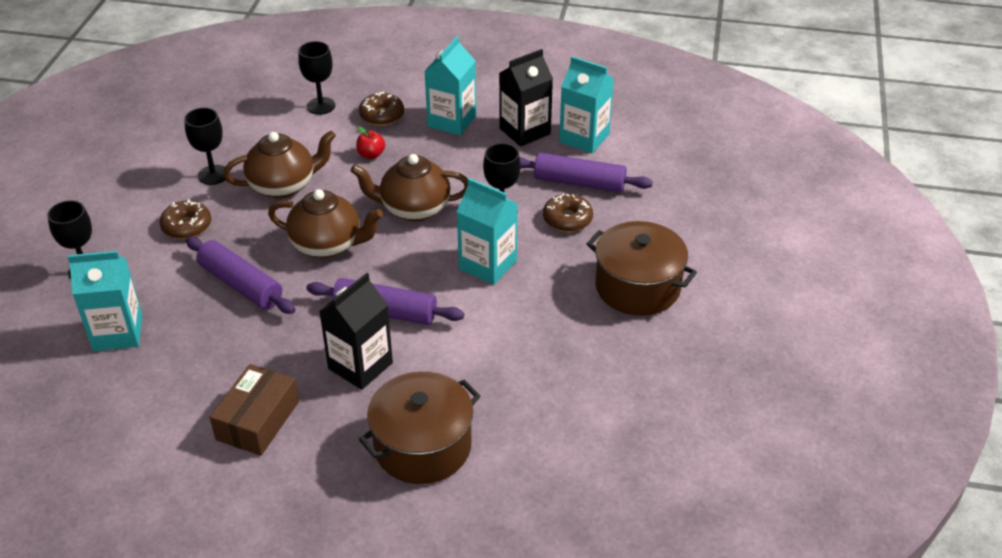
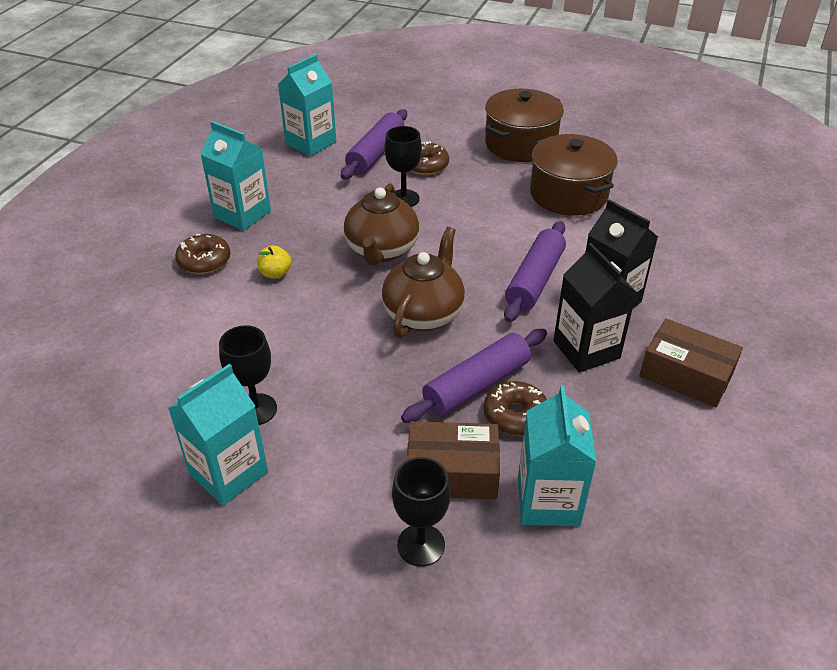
camera: 80 degrees left, 0 degrees up
brown donut [159,200,211,239] -> brown donut moved to [484,381,547,435]
brown teapot [223,130,336,199] -> none
black goblet [298,41,335,115] -> none
red apple [356,126,385,159] -> yellow apple [257,246,291,279]
brown pot [359,371,481,484] -> brown pot moved to [530,134,617,216]
turquoise carton [457,178,518,285] -> turquoise carton moved to [168,364,268,506]
black carton [499,49,553,147] -> black carton moved to [553,243,637,372]
none -> brown box [407,421,500,499]

